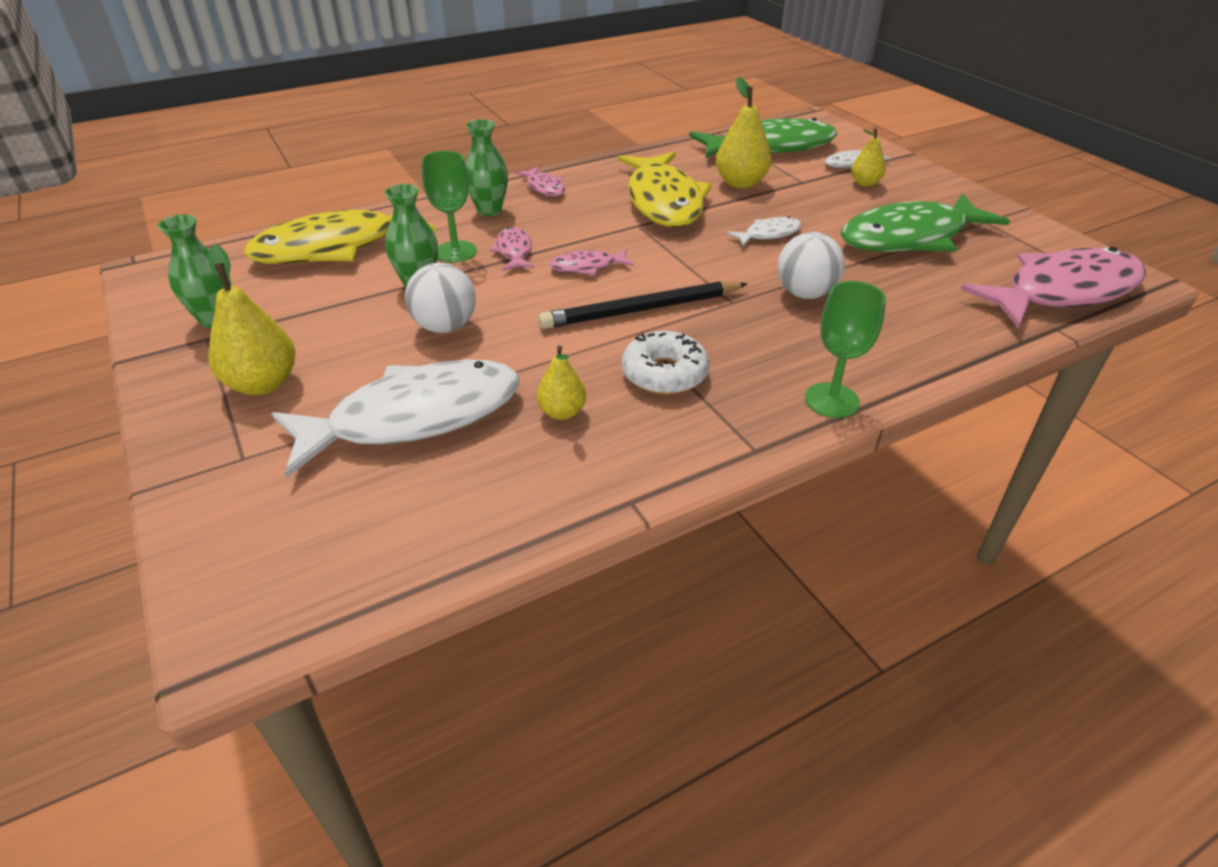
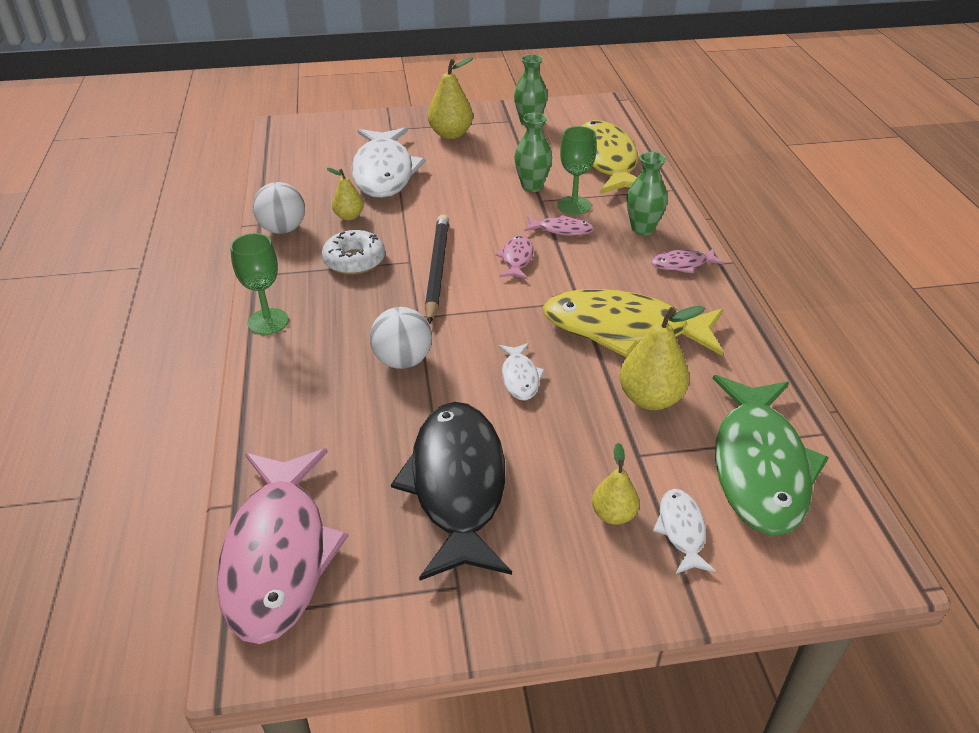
camera: 110 degrees right, 0 degrees up
white ball [405,263,476,333] -> white ball moved to [253,182,305,234]
green fish [841,193,1010,252] -> black fish [391,402,512,581]

